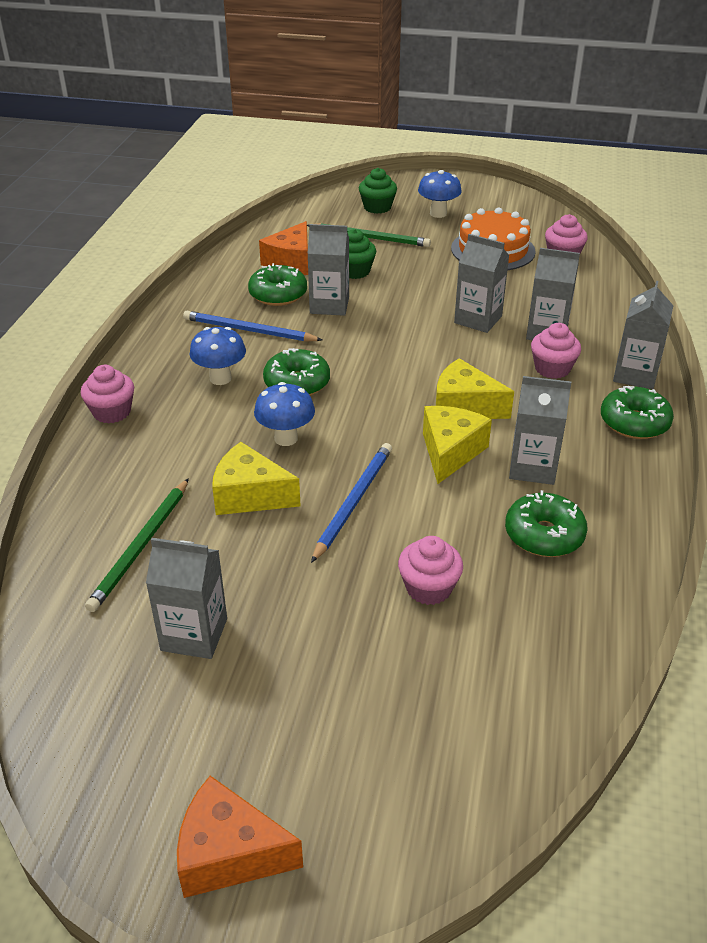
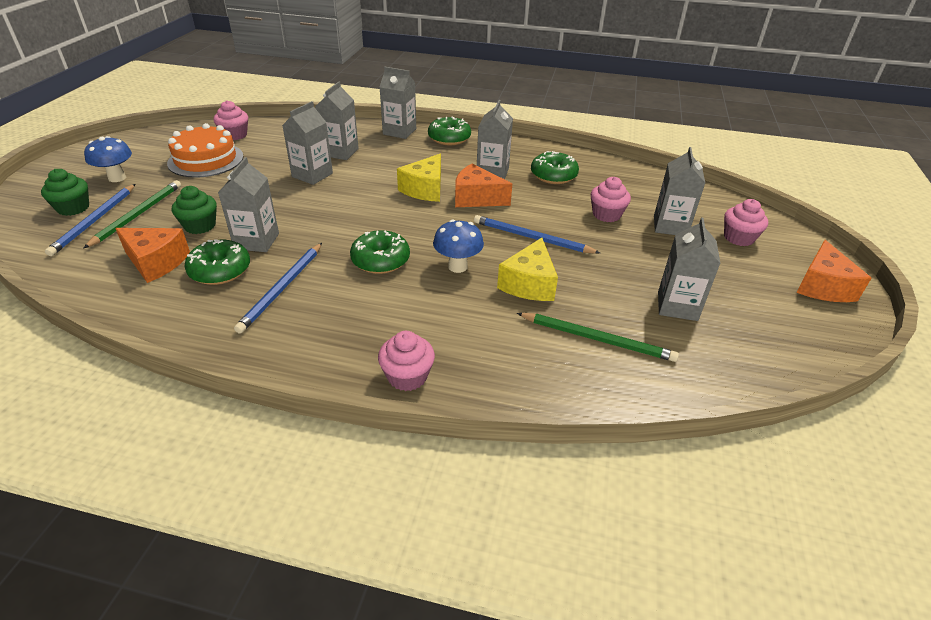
camera: 90 degrees left, 0 degrees up
blue mushroom [189,327,246,385] -> none
yellow cheese [423,406,492,484] -> orange cheese [455,164,512,207]
pink cupcake [531,323,581,379] -> pink cupcake moved to [724,199,768,246]
none -> blue pencil [45,184,135,256]
none -> grey carton [654,147,705,235]

